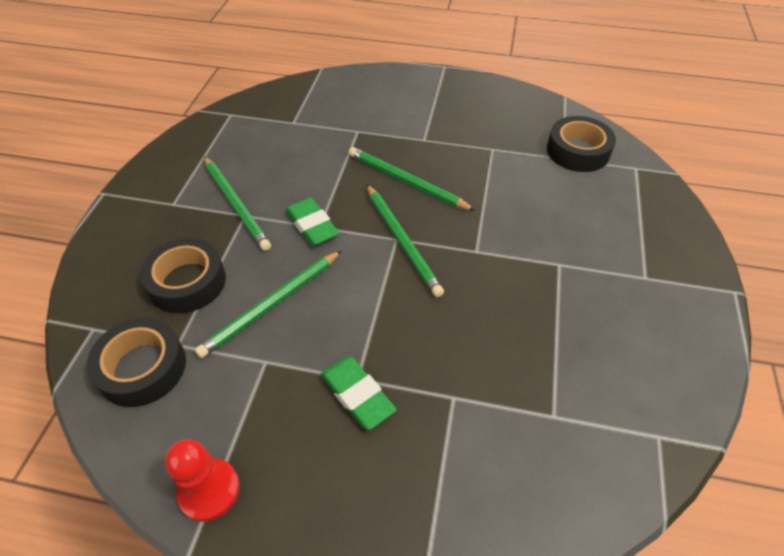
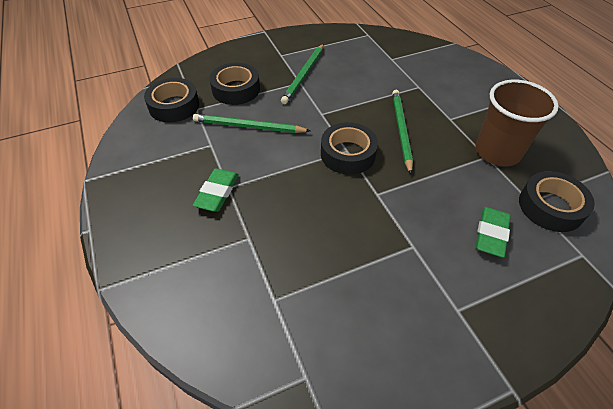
camera: 55 degrees right, 0 degrees up
red pawn [165,439,240,522] -> none
green eraser [286,198,339,246] -> green eraser moved to [475,207,511,258]
green pencil [367,185,444,297] -> black tape [321,122,378,175]
none -> brown cup [476,80,559,166]

